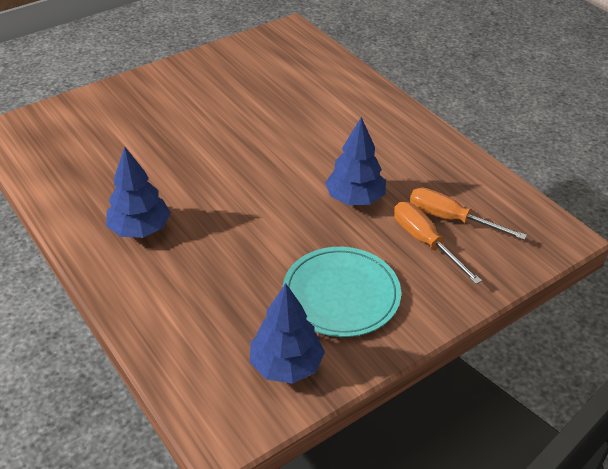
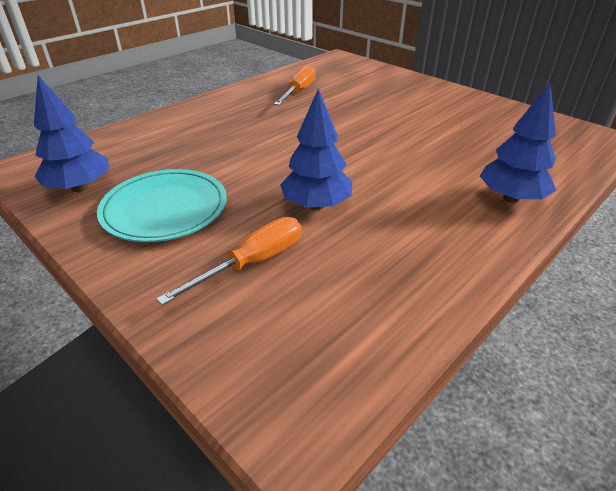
camera: 80 degrees right, 5 degrees down
blue tree [106,147,171,238] -> blue tree moved to [480,82,556,203]
orange screwdriver [410,188,527,240] -> orange screwdriver moved to [274,65,316,105]

